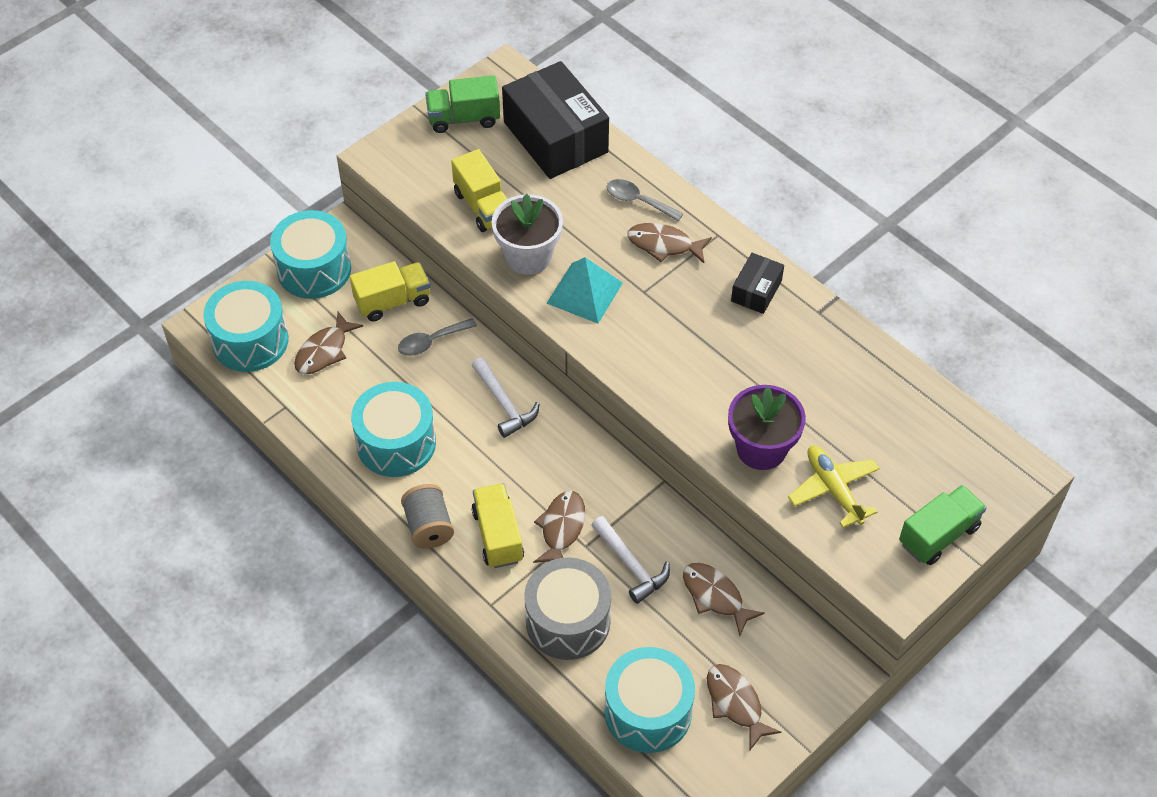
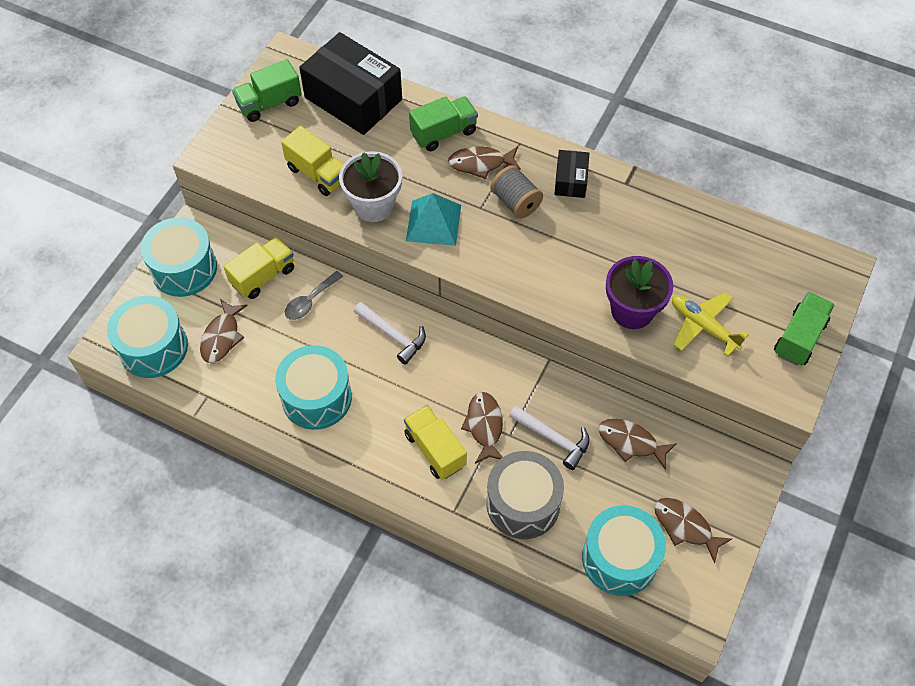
camera: 20 degrees left, 5 degrees up
grey spool [401,484,454,549] -> grey spool moved to [490,165,543,219]
grey spoon [607,179,683,221] -> green truck [409,96,478,151]

